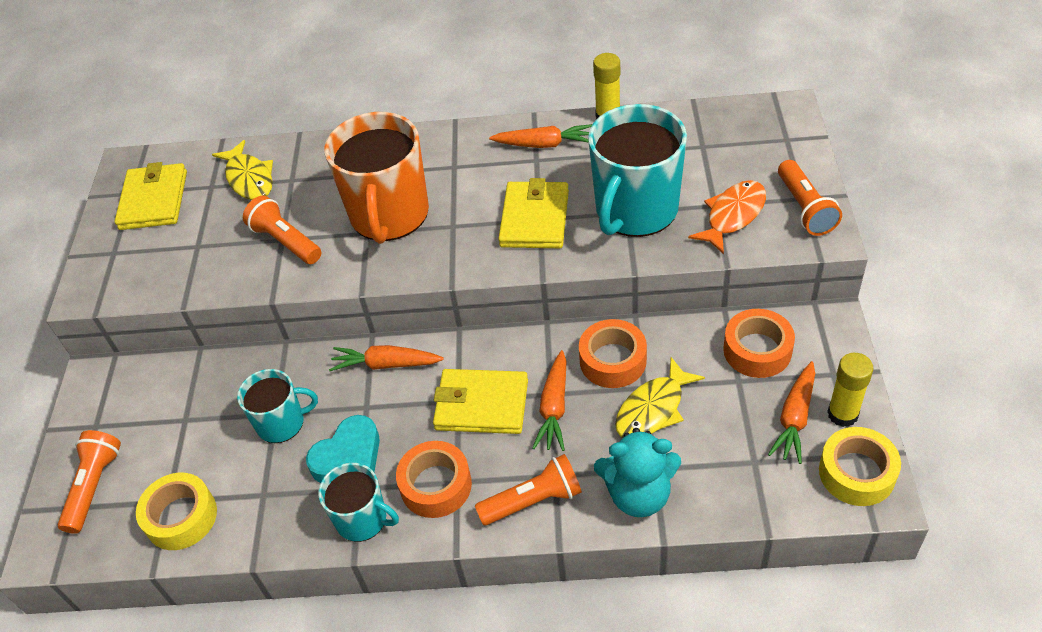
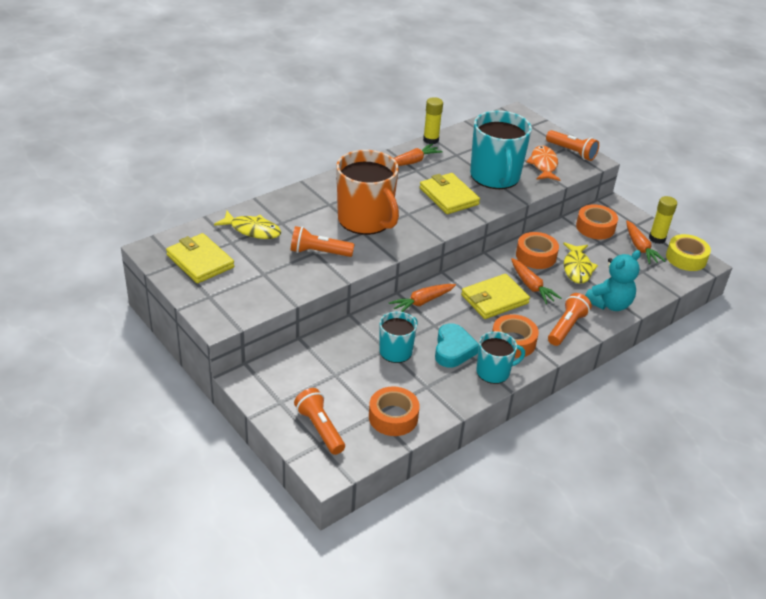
camera: 45 degrees left, 10 degrees down
yellow tape [136,473,217,550] -> orange tape [369,386,420,436]

